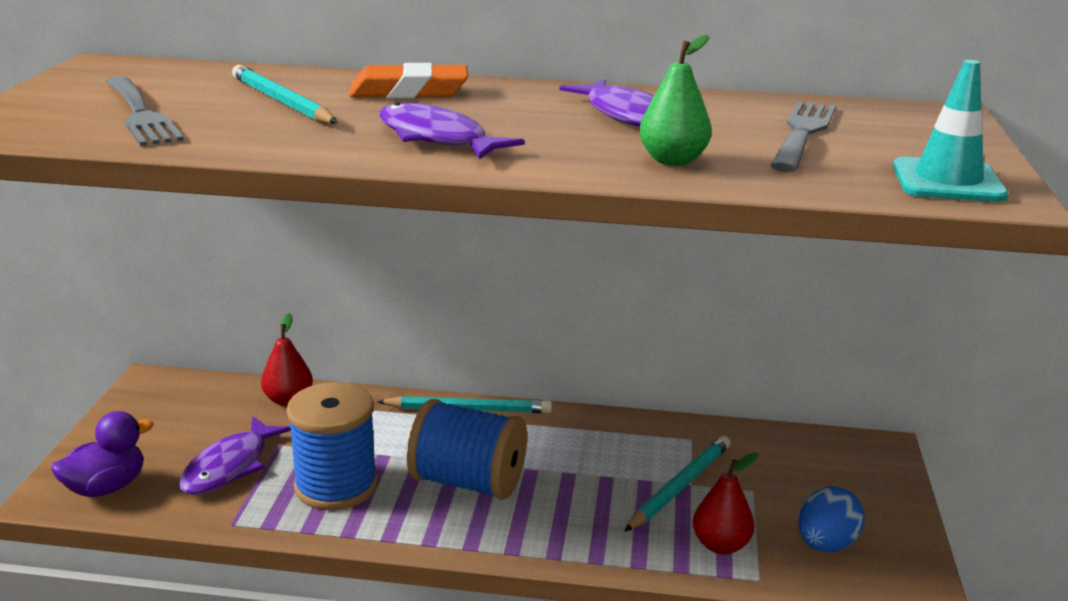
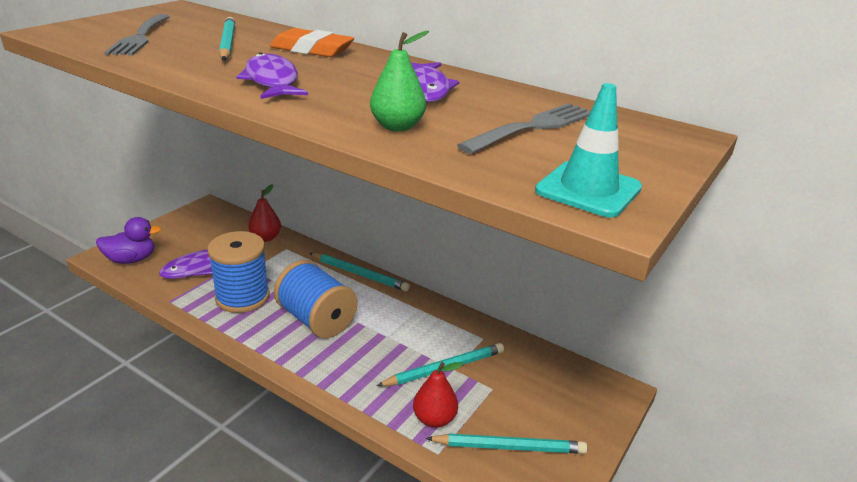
camera: 25 degrees right, 5 degrees up
blue egg [798,487,865,552] -> turquoise pencil [425,433,587,454]

